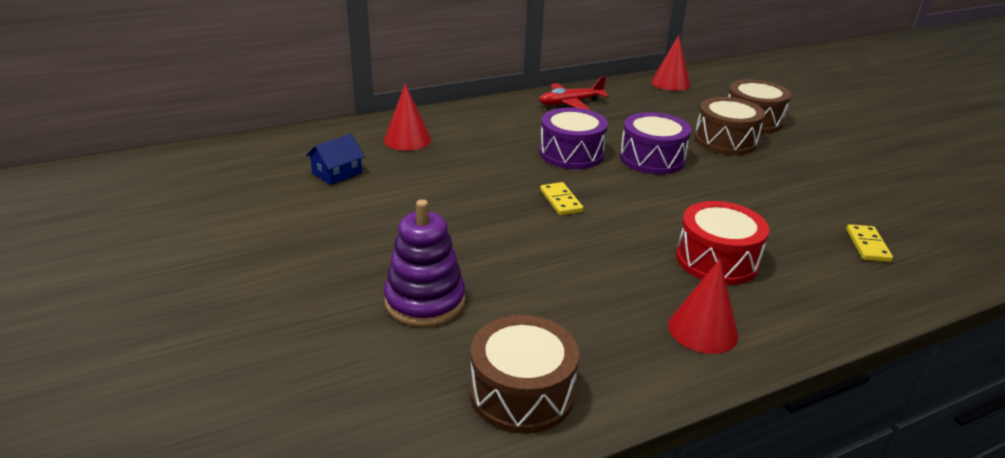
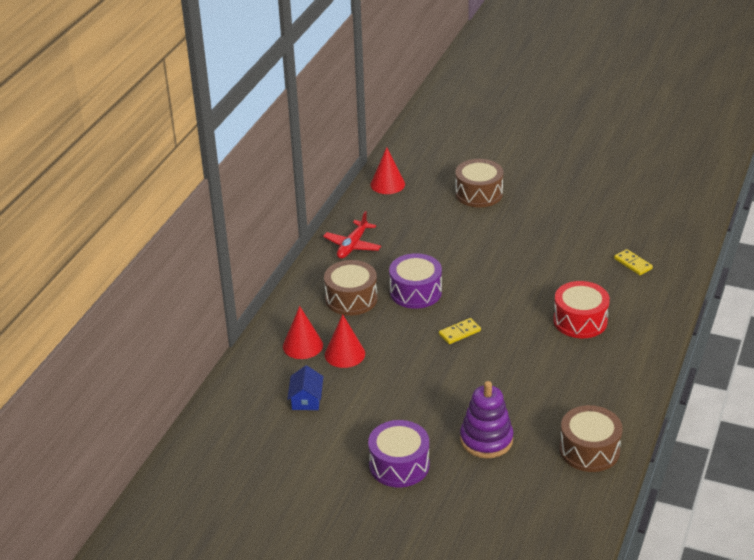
camera: 40 degrees left, 5 degrees up
yellow domino [540,182,583,215] -> yellow domino turned 60 degrees counterclockwise [439,318,481,344]
purple drum [620,112,691,174] -> purple drum moved to [368,420,430,487]
red cone [668,259,738,354] -> red cone moved to [325,314,365,368]
brown drum [694,97,765,155] -> brown drum moved to [324,260,378,316]

